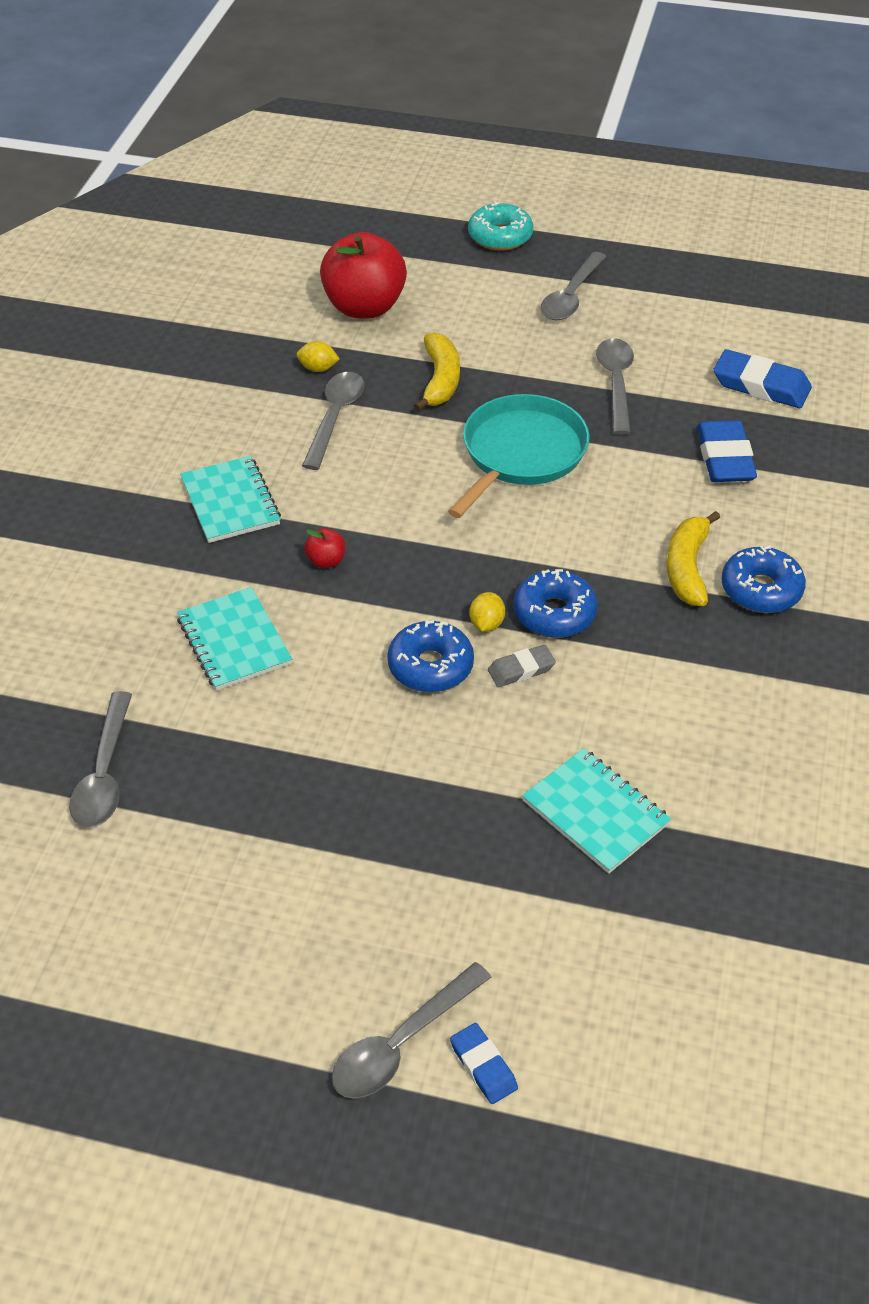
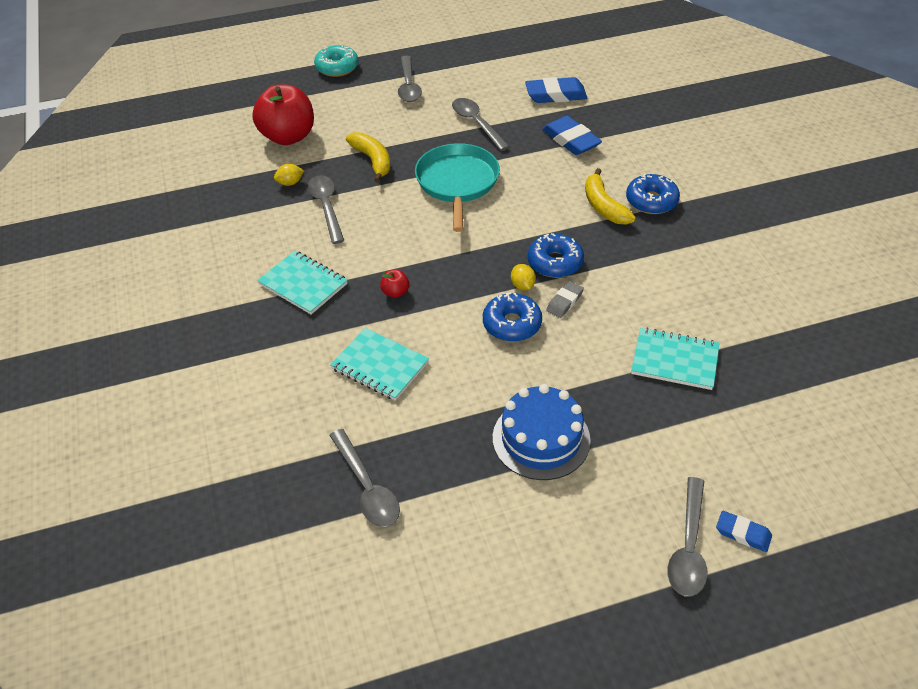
camera: 30 degrees left, 0 degrees up
none -> blue cake [493,384,591,480]

